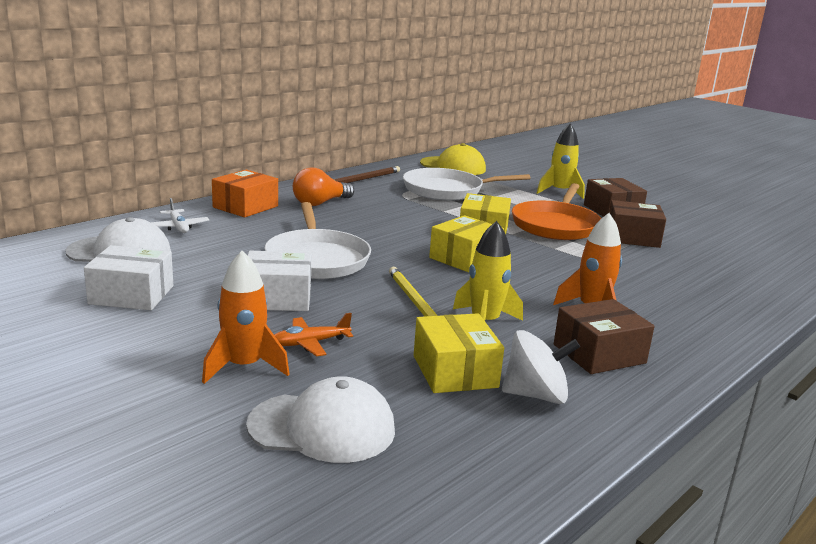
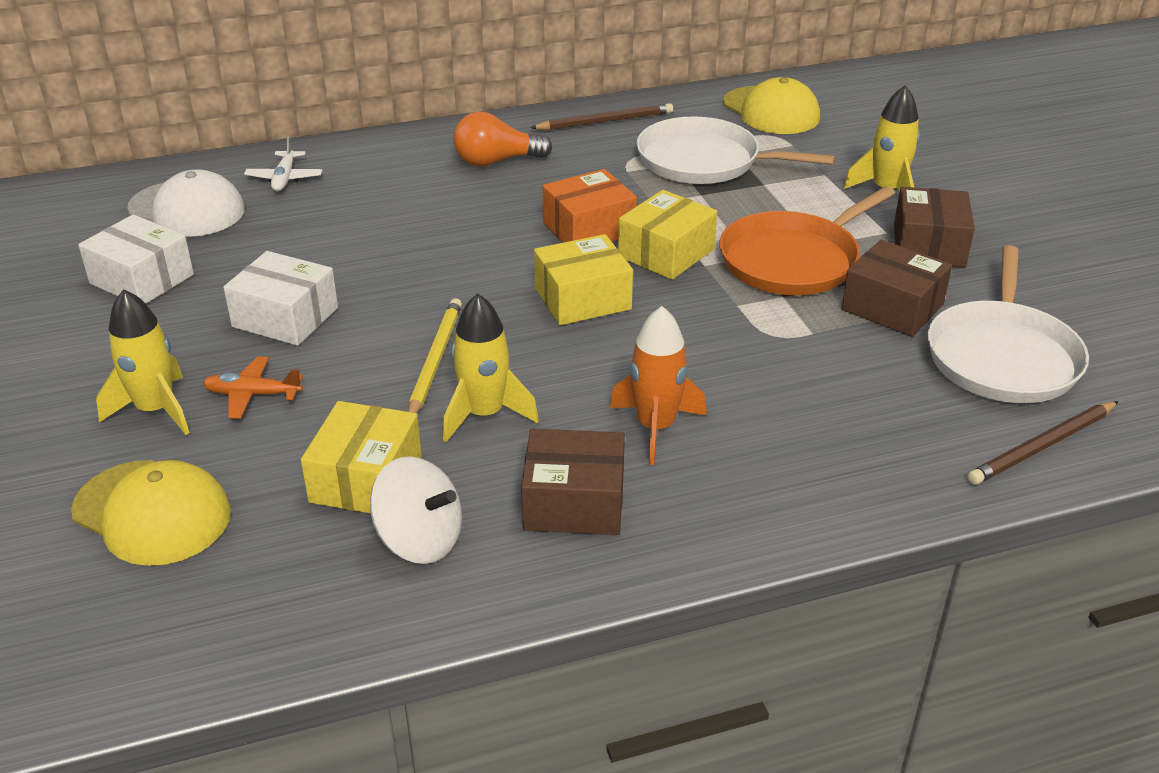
camera: 30 degrees right, 15 degrees up
orange rocket [202,251,290,384] -> yellow rocket [96,289,190,435]
orange box [212,170,278,217] -> orange box moved to [543,169,637,243]
white cap [246,376,395,463] -> yellow cap [71,460,231,566]
white pan [265,202,371,279] -> white pan moved to [928,245,1089,403]
none -> brown pencil [967,401,1119,485]

